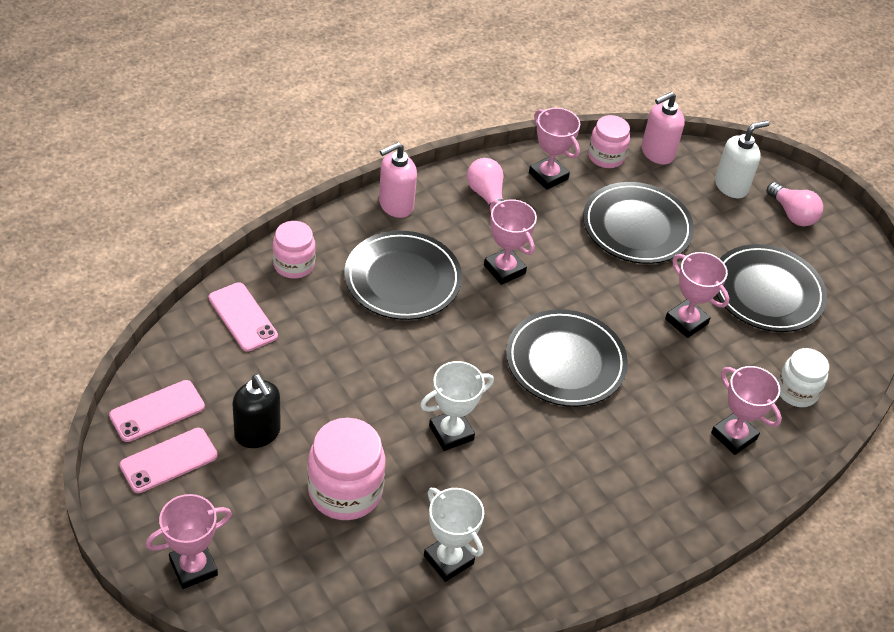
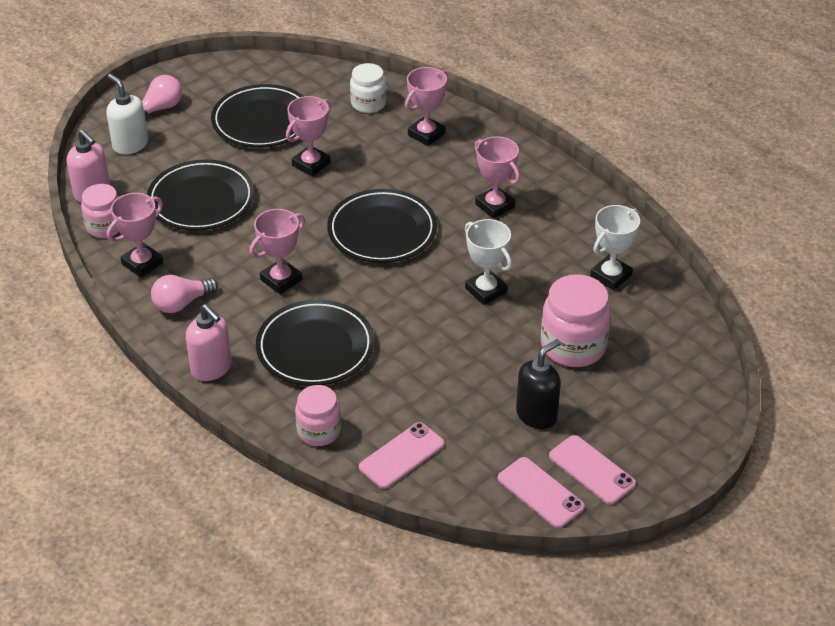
camera: 95 degrees left, 5 degrees down
pink trophy [145,494,232,589] -> pink trophy moved to [475,136,520,219]

